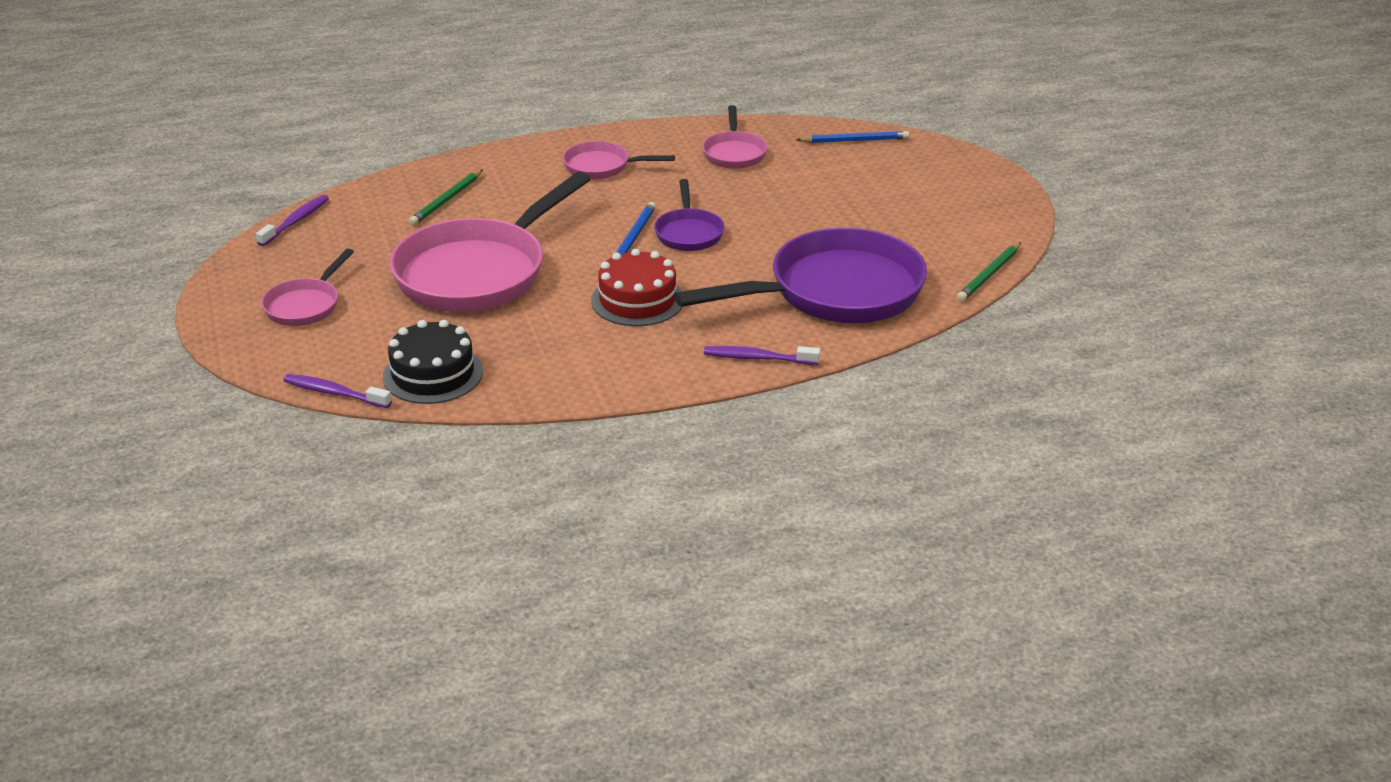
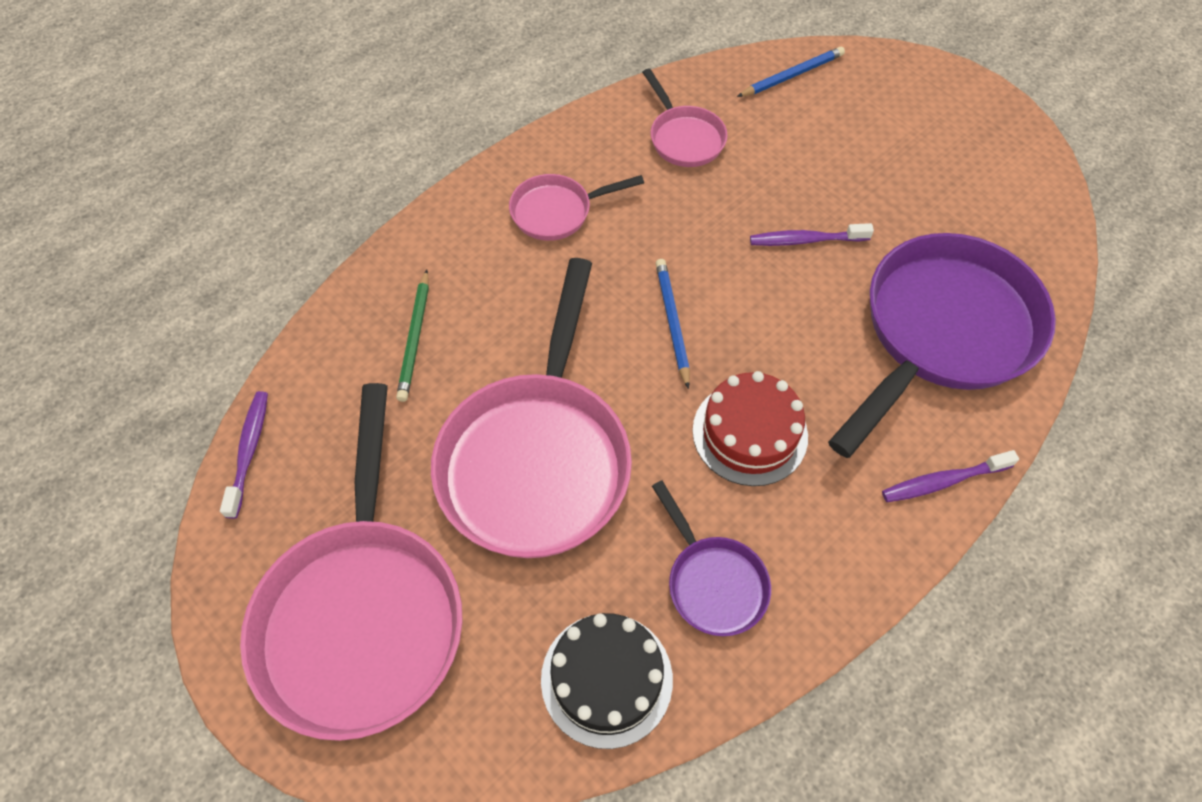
camera: 25 degrees left, 25 degrees up
pink pan [261,249,354,326] -> pink pan [240,383,463,741], size x2.07
purple toothbrush [283,374,392,408] -> purple toothbrush moved to [750,223,874,246]
purple pan [654,179,725,251] -> purple pan moved to [652,480,771,636]
green pencil [957,242,1021,302] -> none

